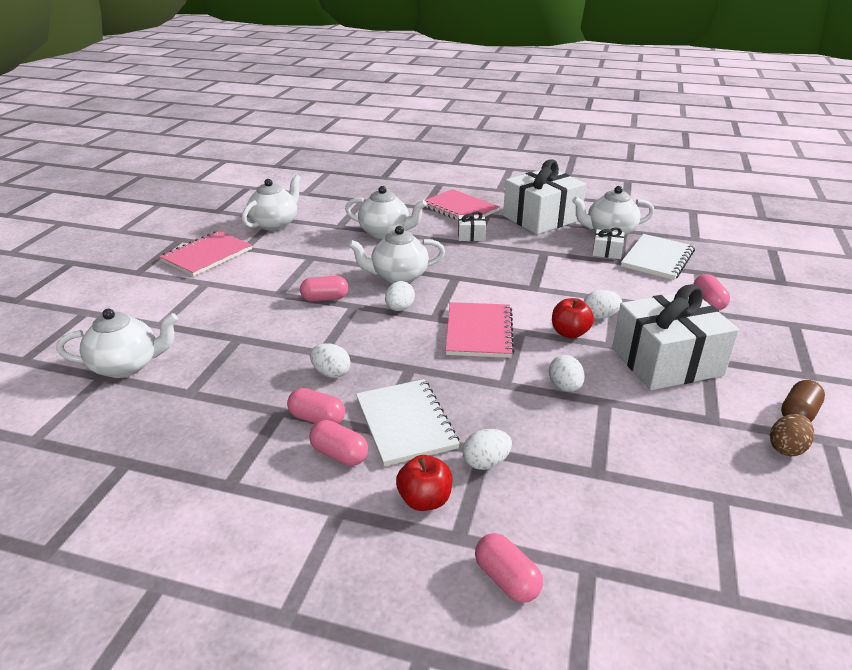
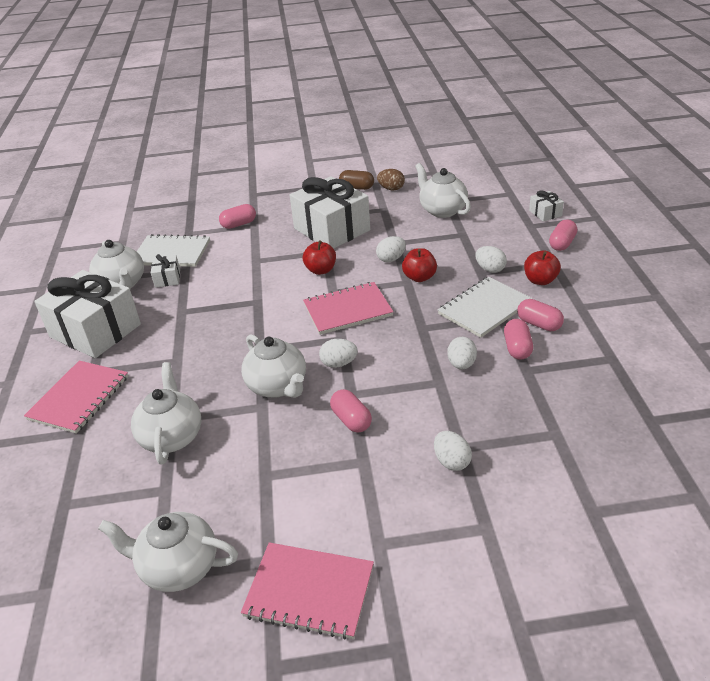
camera: 110 degrees left, 5 degrees up
white teapot [56,309,178,378] -> white teapot moved to [415,163,471,218]
pink capsule [309,420,368,466] -> pink capsule turned 60 degrees counterclockwise [517,299,564,331]
white gift [458,211,486,241] -> white gift moved to [529,190,564,222]
white egg [584,290,622,319] -> white egg moved to [434,431,472,471]
none -> red apple [402,248,437,282]

